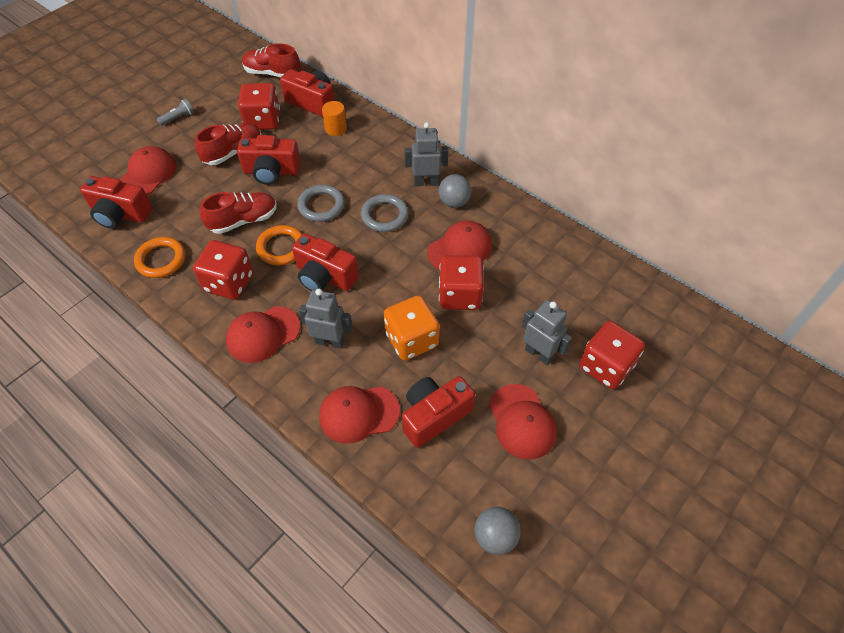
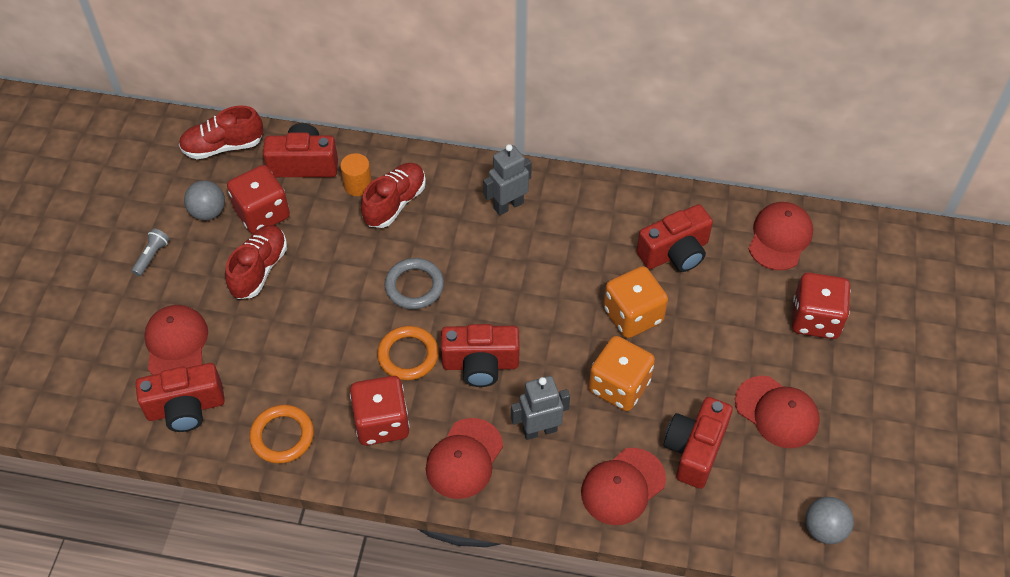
camera: 30 degrees left, 0 degrees up
red shoe [200,192,277,234] -> red shoe moved to [361,163,426,228]
red camera [237,135,301,185] -> red camera moved to [636,204,713,272]
grey ring [361,194,409,232] -> none
red cap [427,220,492,270] -> red cap moved to [748,202,813,270]
grey ball [438,174,471,208] -> grey ball moved to [184,180,225,220]
red dice [439,255,484,310] -> orange dice [603,266,668,338]
grey robot [522,300,572,365] -> none

